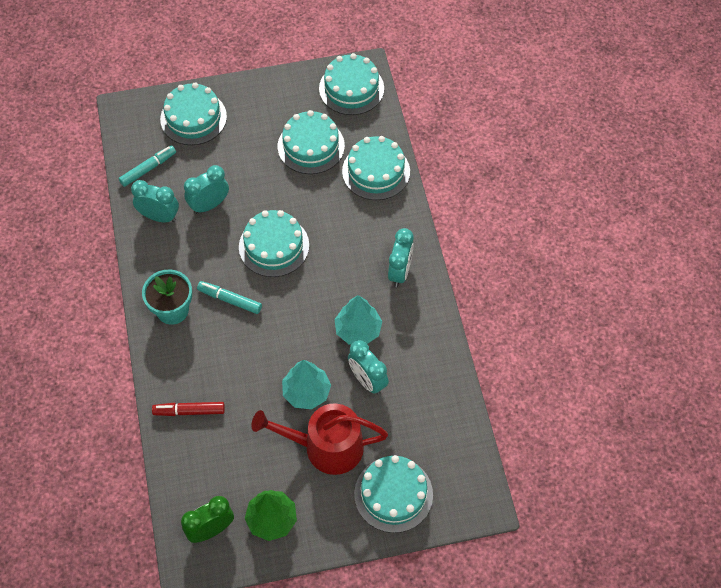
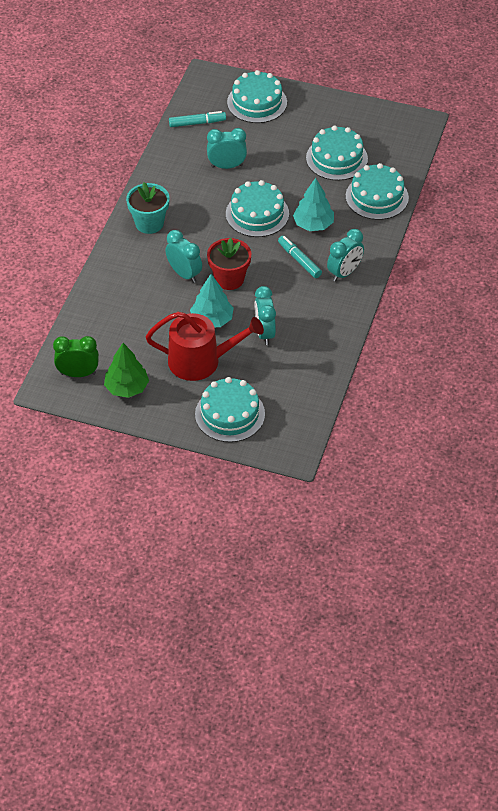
camera: 30 degrees right, 10 degrees down
turquoise clock [131,180,179,222] -> turquoise clock moved to [165,230,202,283]
red marker [152,402,225,416] -> none
turquoise marker [197,281,262,314] -> turquoise marker moved to [278,236,322,278]
red watering can [252,403,388,475] -> red watering can turned 150 degrees clockwise [146,312,264,381]
turquoise cake [319,53,384,115] -> none
turquoise tree [334,295,383,345] -> turquoise tree moved to [293,178,334,231]
none -> red flower pot [207,238,251,290]

